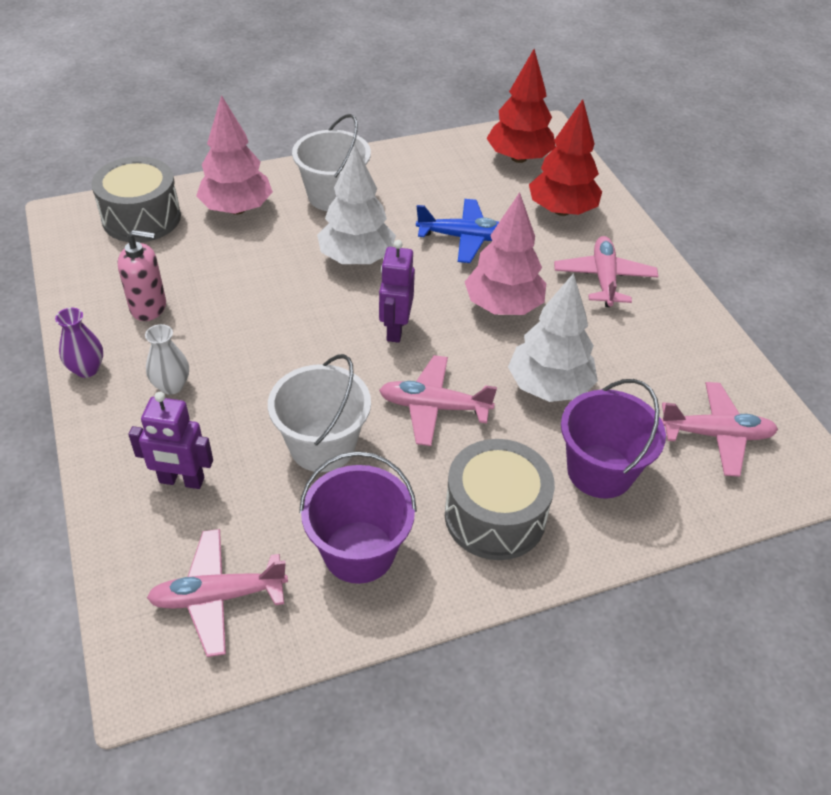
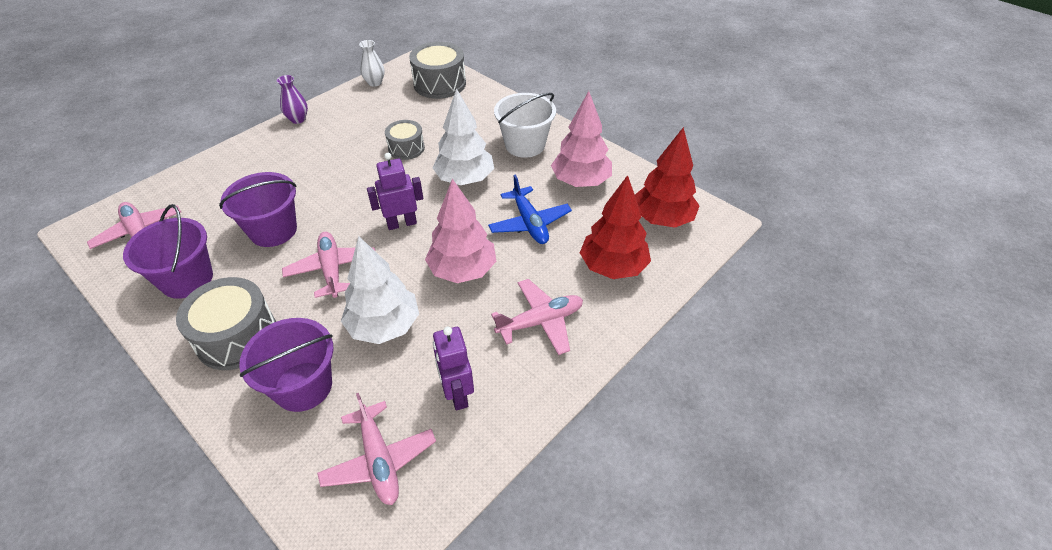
camera: 65 degrees right, 0 degrees up
pink soap dispenser [117,230,166,321] -> none
purple robot [128,392,213,489] -> purple robot moved to [433,327,474,411]
white vase [145,324,189,395] -> white vase moved to [359,40,385,87]
pink tree [196,95,273,215] -> pink tree moved to [551,91,612,187]
white bucket [268,354,371,472] -> purple bucket [219,172,297,247]
none -> grey drum [385,120,425,160]

